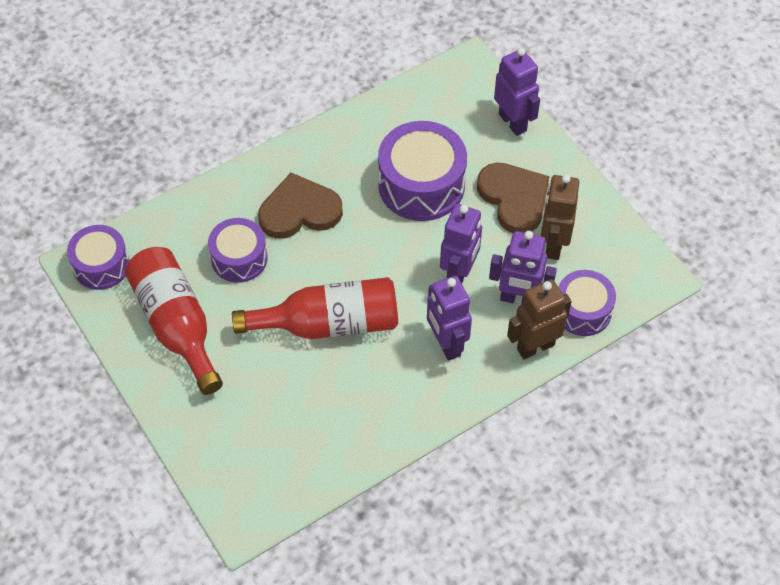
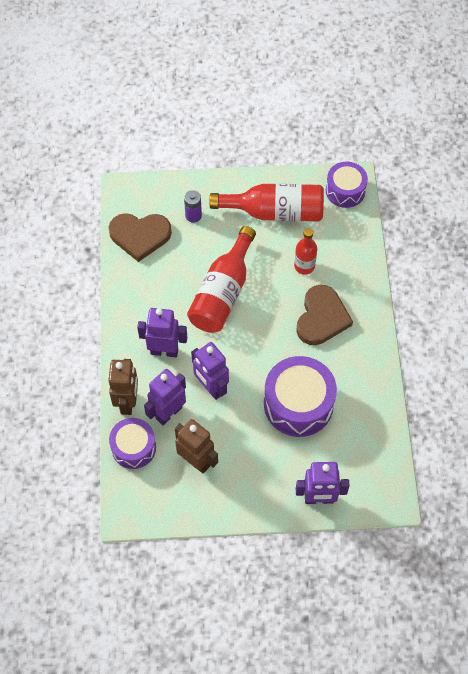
camera: 120 degrees right, 5 degrees up
purple drum [208,218,267,283] -> red bottle [294,228,317,275]
brown heart [477,163,550,233] -> brown heart moved to [109,213,172,262]
none -> purple battery [184,190,202,223]

